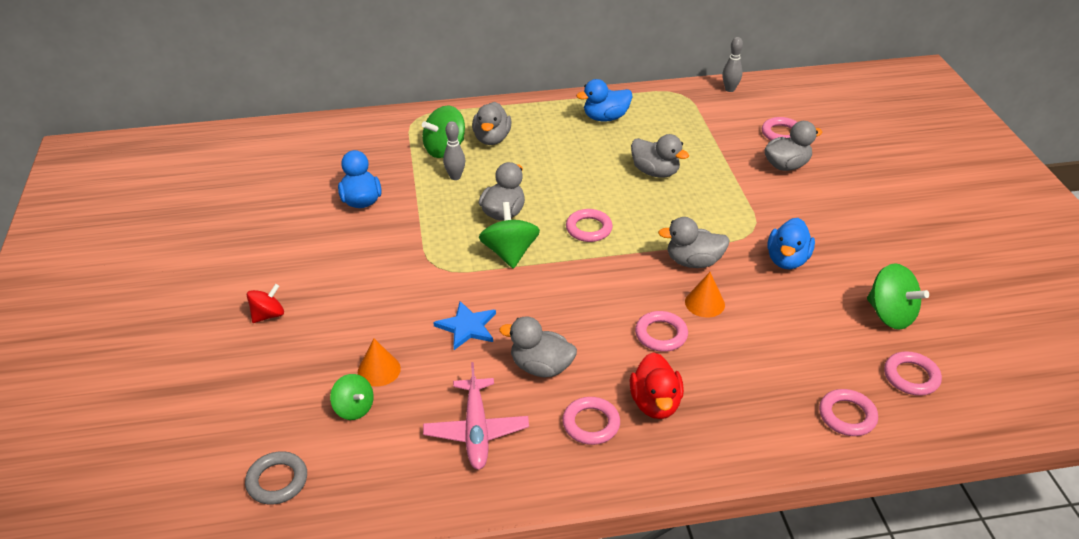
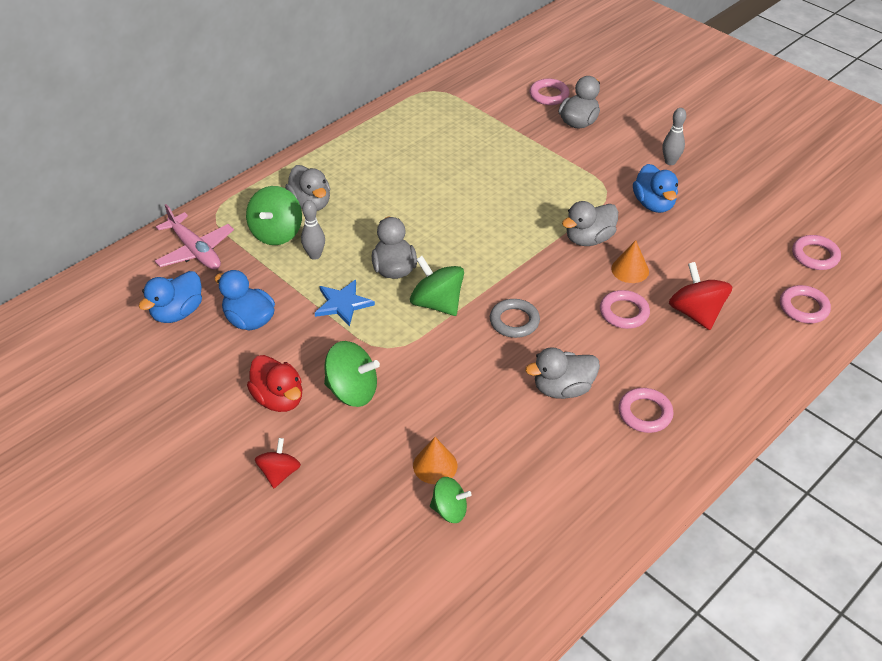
camera: 35 degrees left, 5 degrees up
grey ring [245,451,307,505] -> grey ring moved to [490,299,540,338]
pink plane [423,362,529,470] -> pink plane moved to [155,204,234,269]
blue star [433,301,496,350] -> blue star moved to [315,280,375,326]
pink ring [566,209,613,242] -> none
blue duck [576,79,632,122] -> blue duck moved to [139,271,202,323]
red duck [630,352,684,419] -> red duck moved to [247,355,302,412]
grey duck [631,134,689,178] -> none
grey bowling pin [722,37,743,92] -> grey bowling pin moved to [662,108,686,165]
green spinning top [867,263,929,330] -> green spinning top moved to [324,341,380,407]
none -> red spinning top [669,262,732,330]

